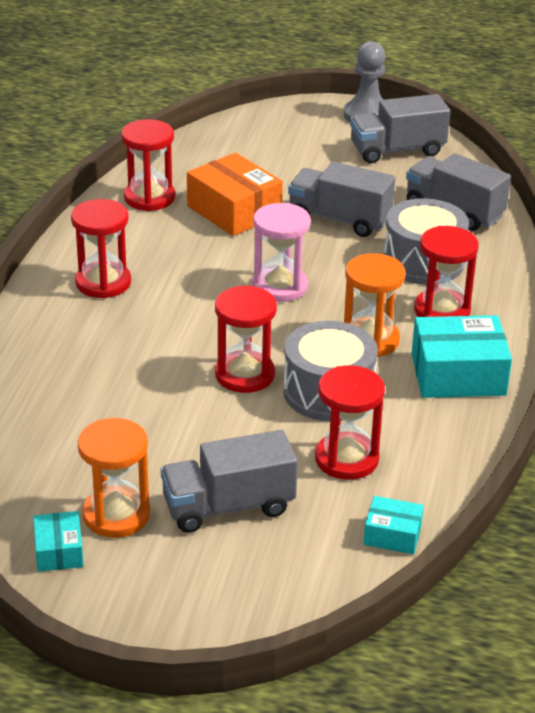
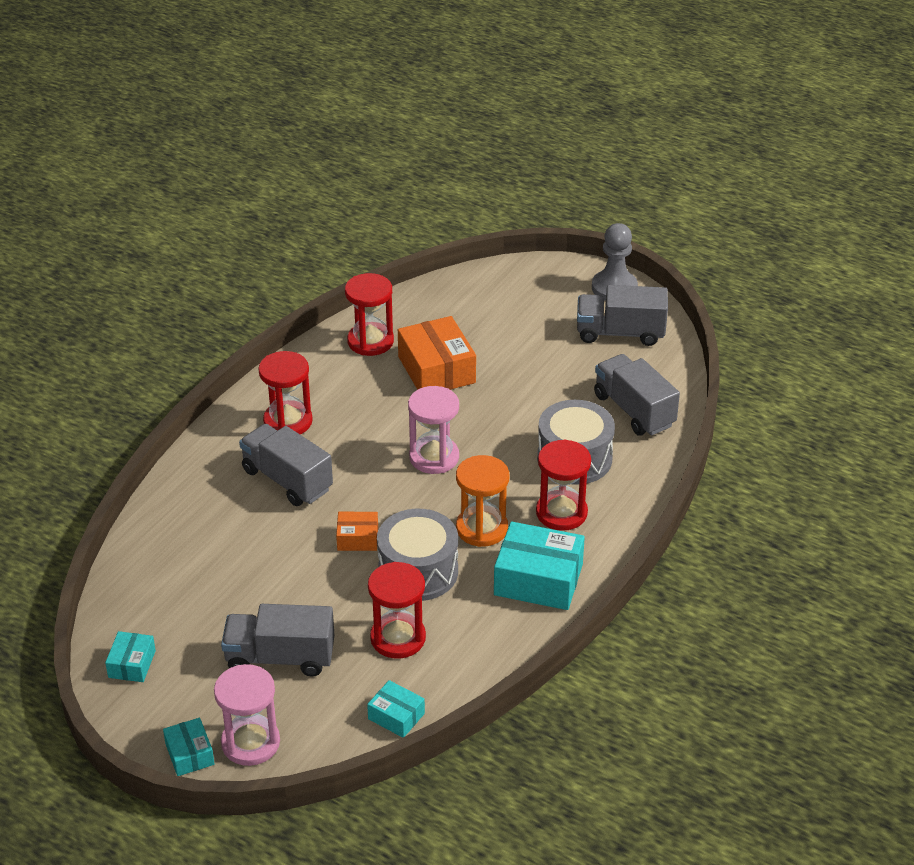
camera: 20 degrees right, 5 degrees up
orange hourglass [78,418,150,538] -> none
red hourglass [215,285,277,393] -> orange box [336,512,378,551]
grey truck [288,162,395,237] -> grey truck moved to [239,424,333,506]
none -> turquoise box [163,718,215,776]
none -> pink hourglass [214,664,280,766]

